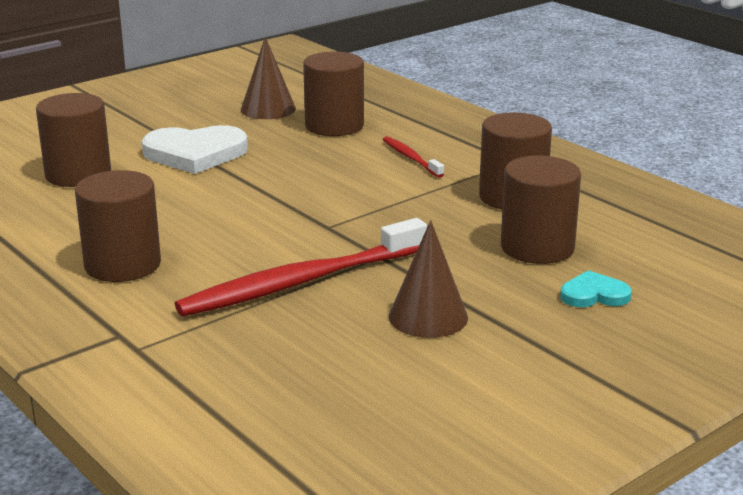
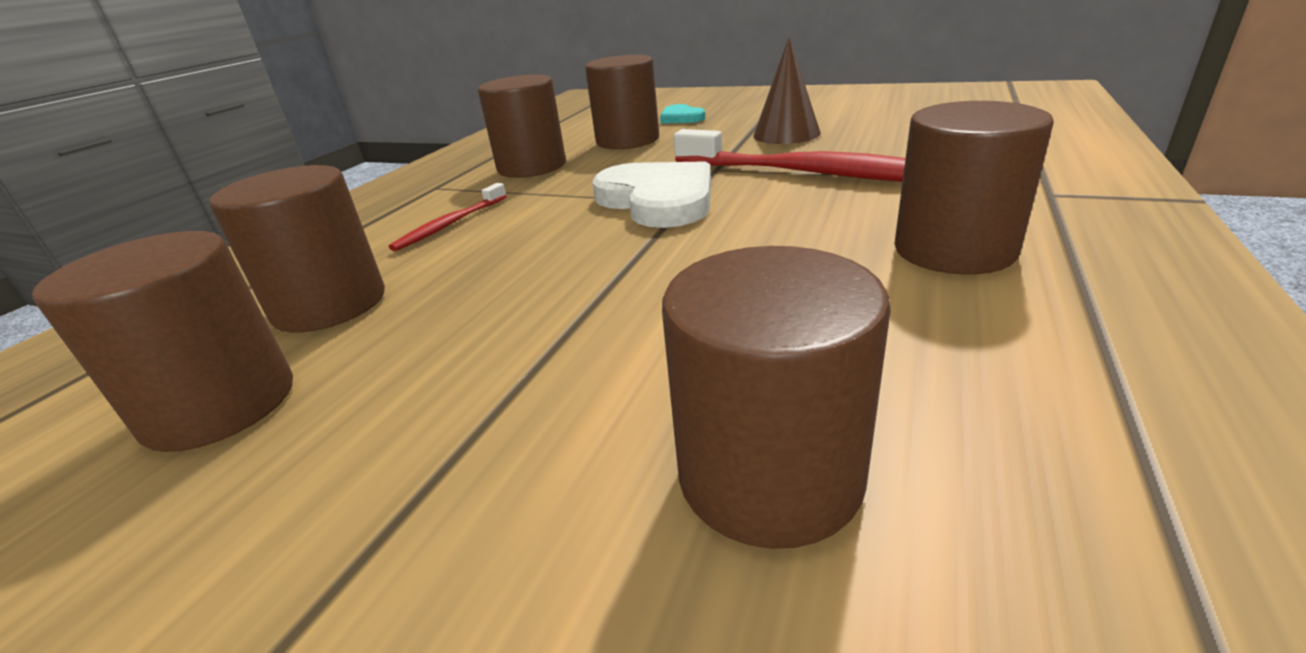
camera: 115 degrees left, 5 degrees up
white heart [142,125,248,174] -> white heart moved to [592,161,711,228]
brown cone [240,37,296,119] -> brown cylinder [32,231,293,452]

